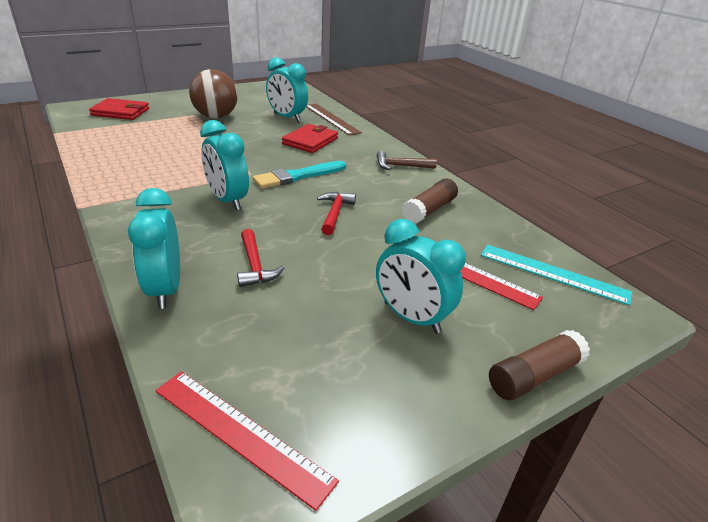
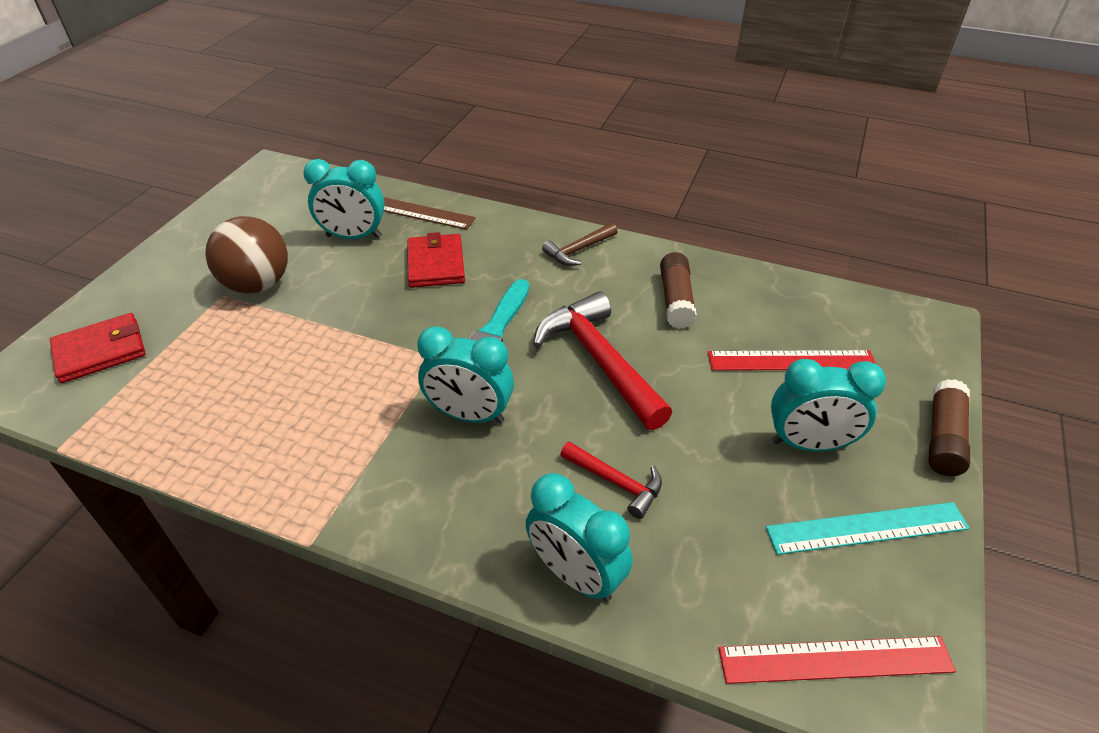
camera: 35 degrees left, 10 degrees up
red hammer [317,192,356,235] -> red hammer [533,291,672,430], size x1.89
turquoise ruler [481,245,632,306] -> turquoise ruler moved to [766,502,970,555]

